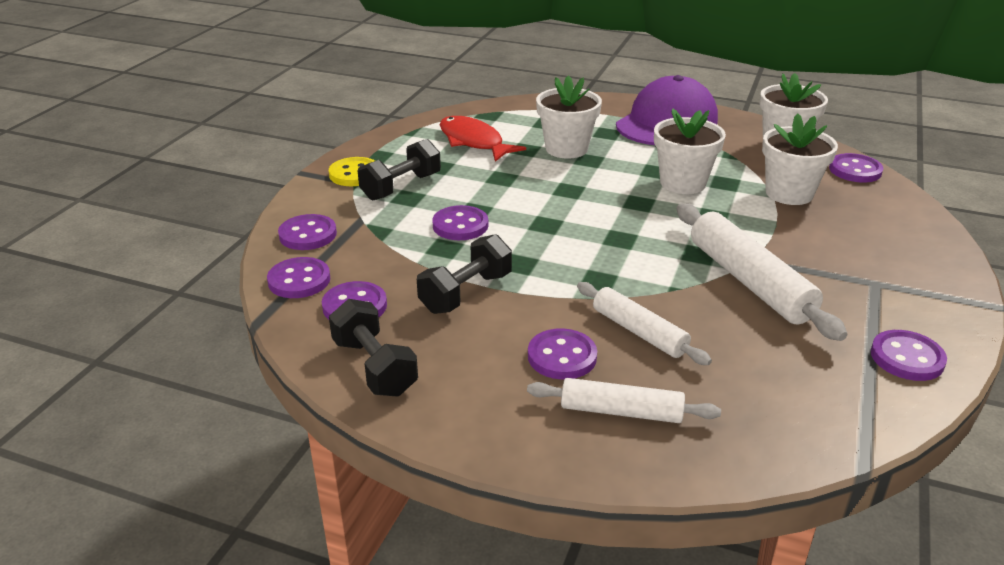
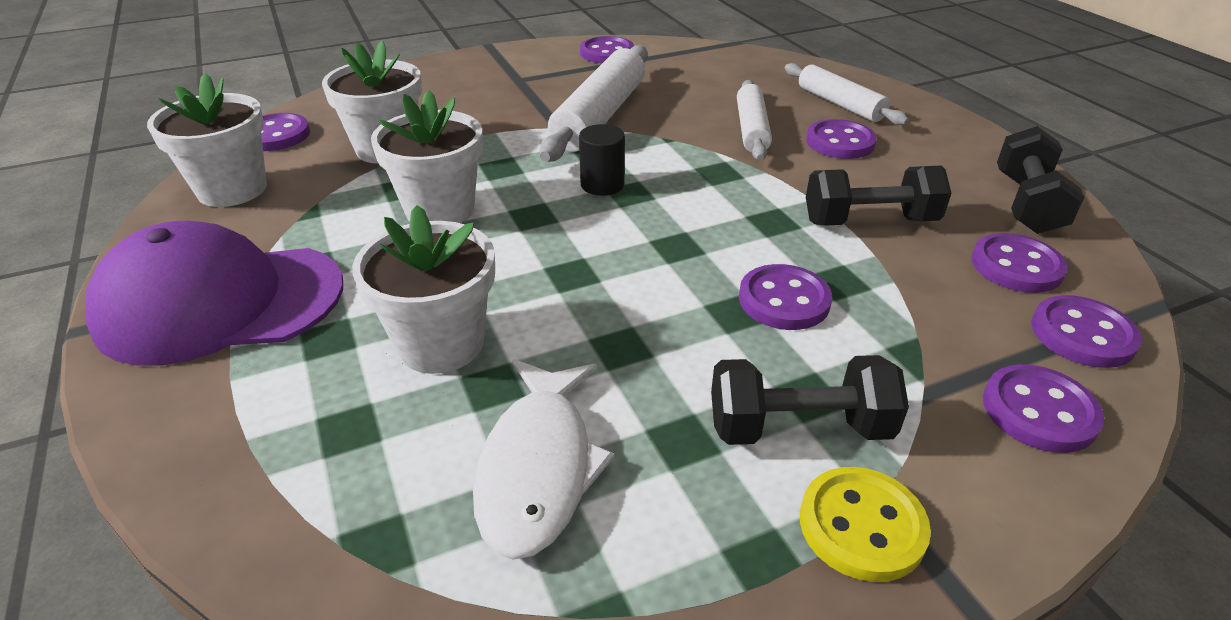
camera: 135 degrees left, 5 degrees up
red fish [440,116,526,162] -> white fish [473,359,615,560]
none -> black cylinder [579,124,625,196]

